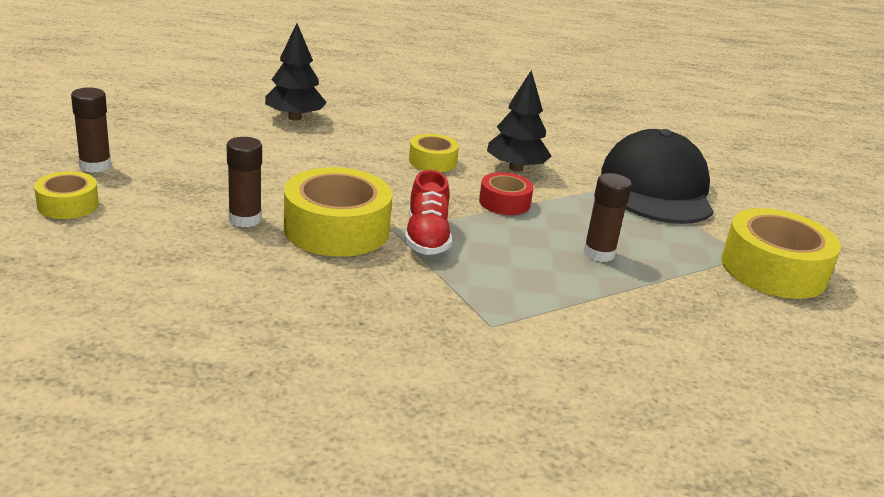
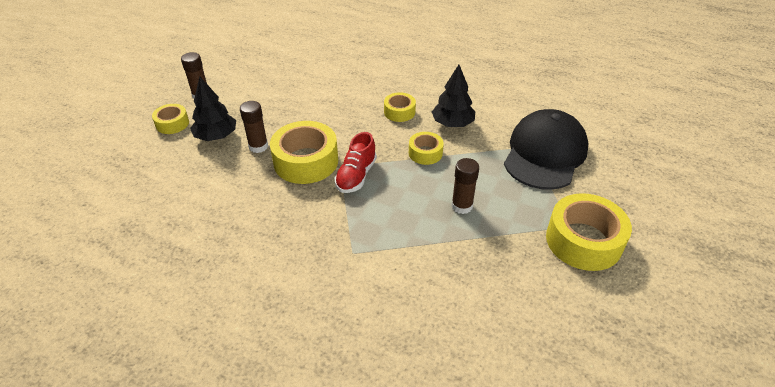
camera: 25 degrees right, 15 degrees up
black tree [265,23,327,121] -> black tree moved to [190,76,236,141]
red tape [479,172,534,215] -> yellow tape [409,132,444,165]

